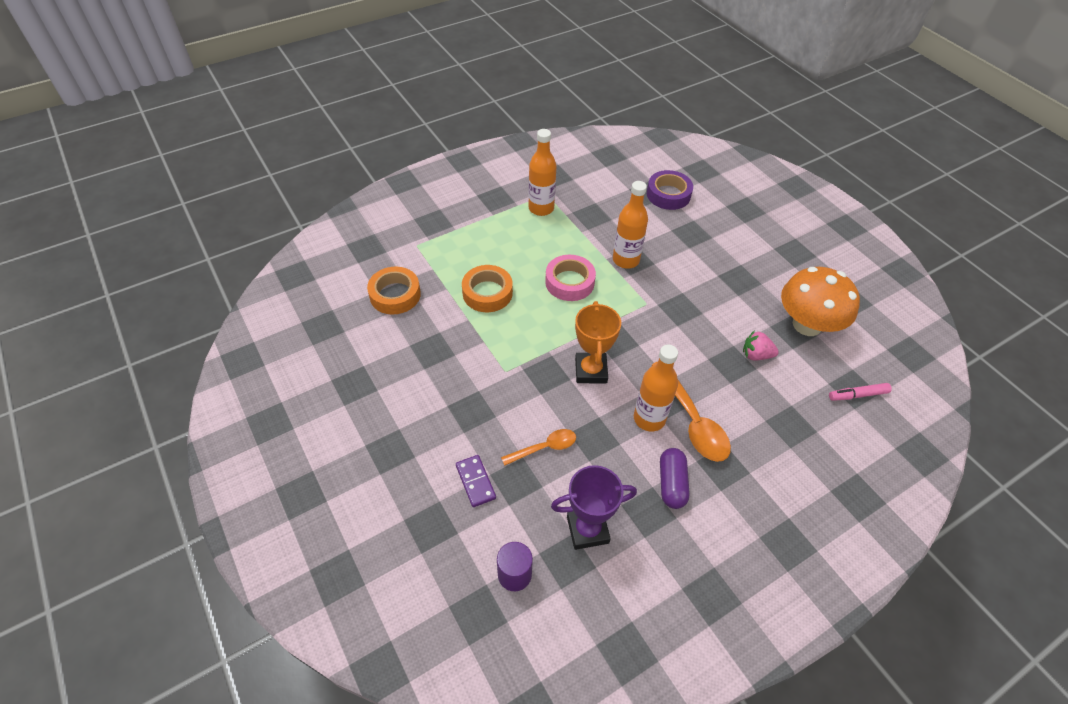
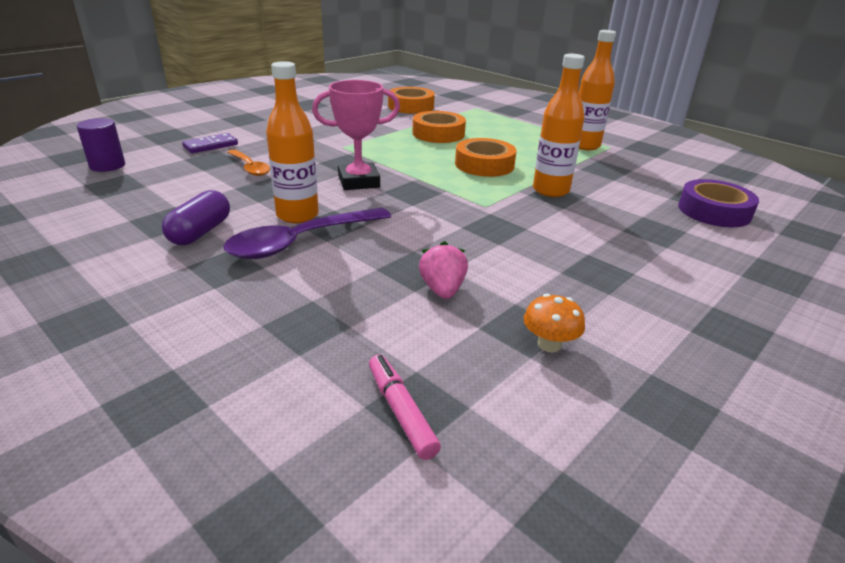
camera: 75 degrees right, 20 degrees down
pink tape [545,255,596,301] -> orange tape [455,138,517,177]
purple trophy [551,465,637,550] -> none
orange trophy [575,301,621,383] -> pink trophy [312,80,400,190]
orange spoon [651,362,731,462] -> purple spoon [223,208,391,259]
purple capsule [660,448,690,509] -> purple capsule turned 60 degrees counterclockwise [162,190,230,245]
orange mushroom [781,267,860,336] -> orange mushroom [523,294,585,352], size x0.42

